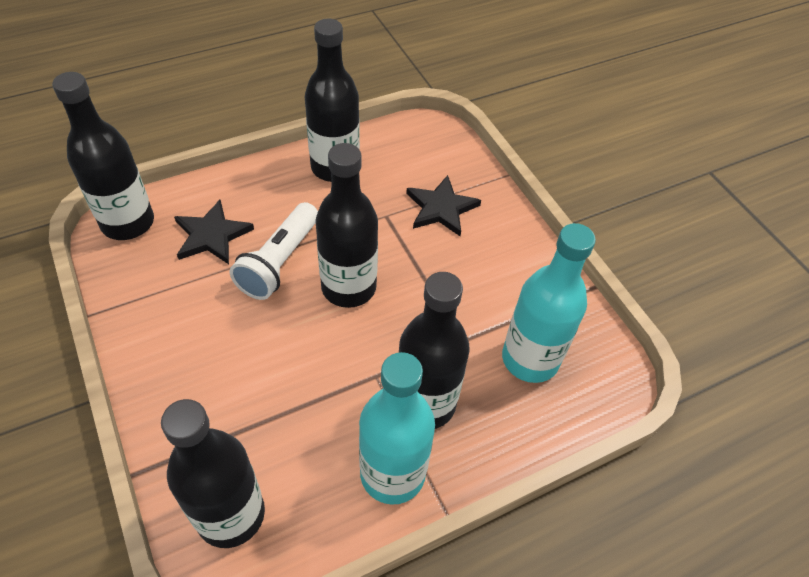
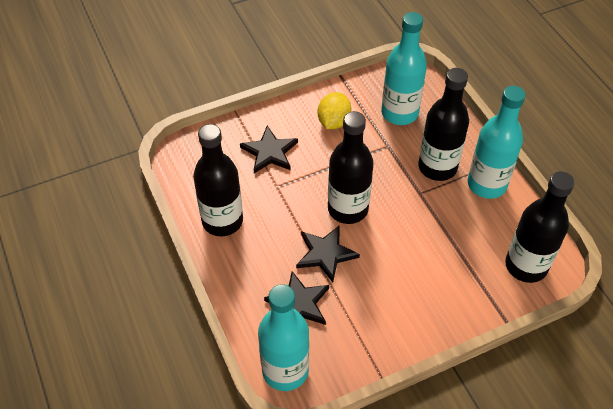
camera: 85 degrees left, 0 degrees up
black bottle [52,72,154,240] -> turquoise bottle [258,284,309,391]
white flashlight [230,202,318,300] -> black star [296,225,360,282]
none -> yellow lemon [318,92,351,129]

